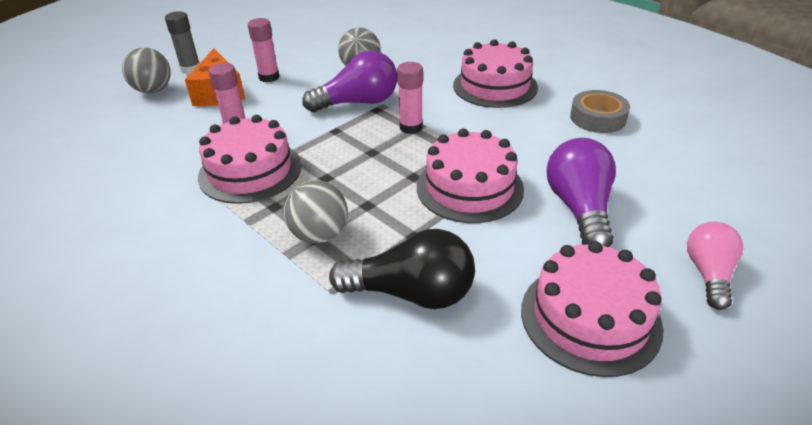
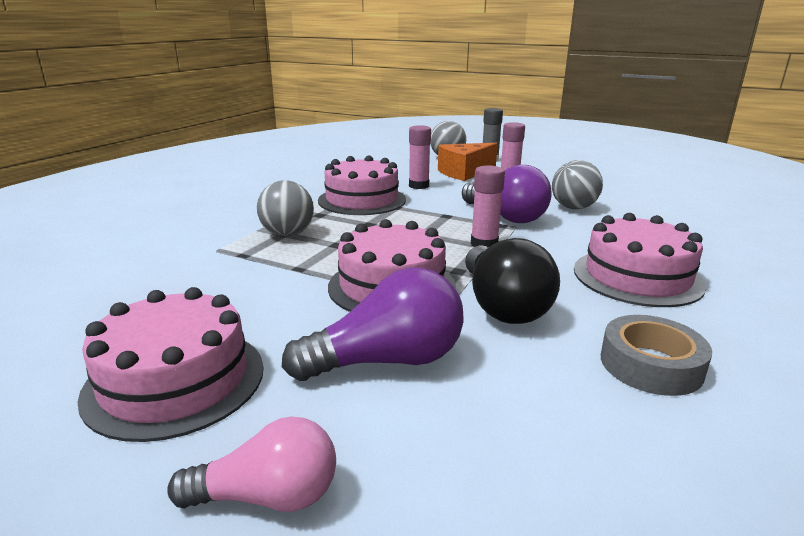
camera: 70 degrees right, 15 degrees down
black light bulb [329,229,475,309] -> black light bulb moved to [465,238,560,324]

